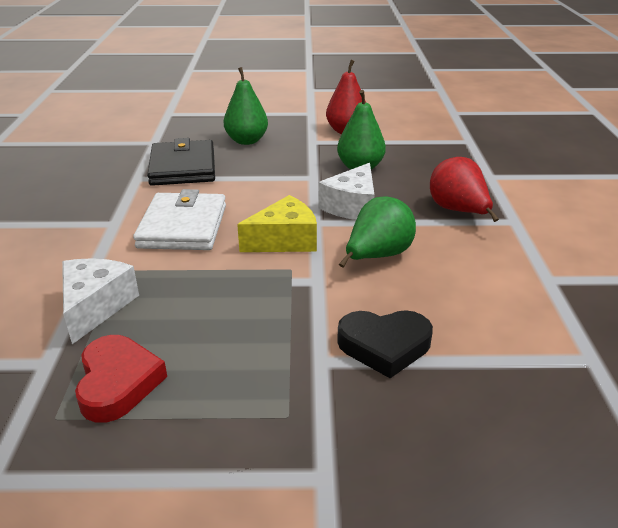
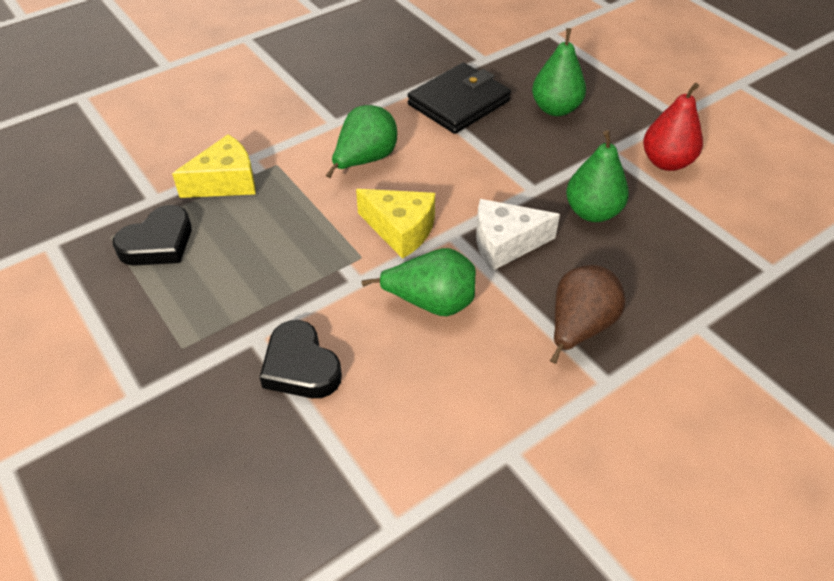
camera: 55 degrees right, 15 degrees up
white cheese [62,258,139,344] -> yellow cheese [172,134,256,198]
red heart [75,335,167,423] -> black heart [113,205,192,266]
white wallet [133,189,226,250] -> green pear [326,105,397,178]
red pear [430,157,499,222] -> brown pear [550,265,625,364]

